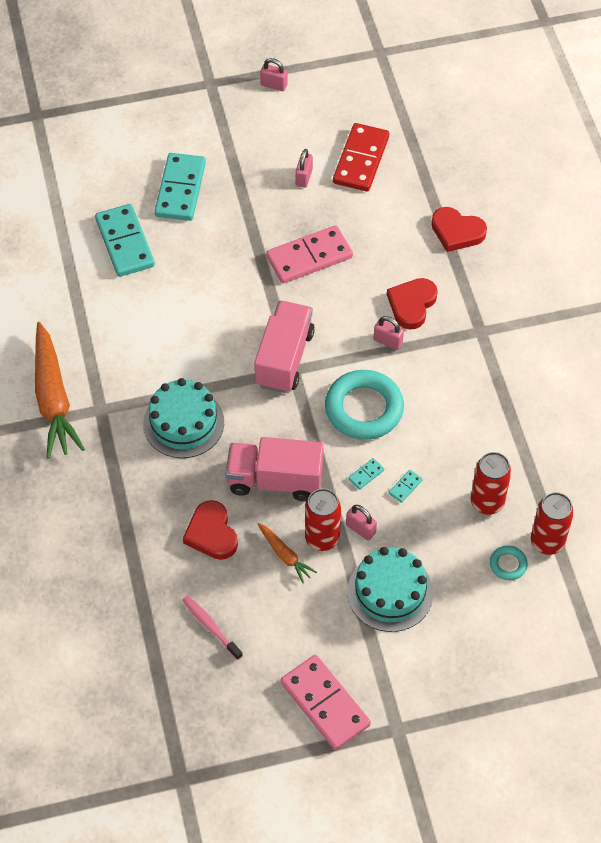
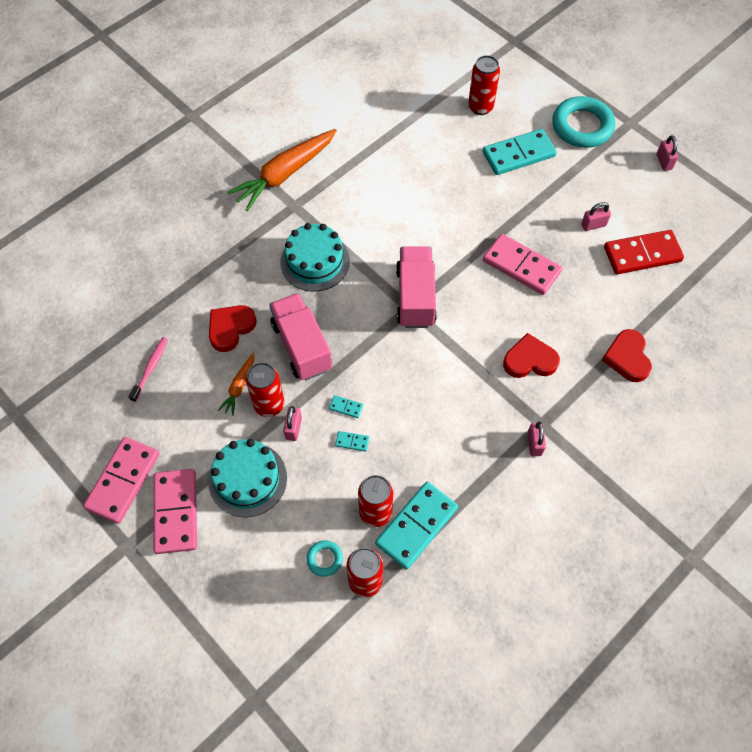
camera: 60 degrees right, 5 degrees up
turquoise domino [95,204,155,277] -> turquoise domino moved to [375,482,458,569]
pink truck [254,301,315,393] -> pink truck turned 75 degrees counterclockwise [396,246,437,328]
turquoise ring [325,370,404,440] -> turquoise ring moved to [552,96,615,148]
pink padlock [373,316,404,350] -> pink padlock moved to [528,422,546,456]
none -> pink domino [154,469,197,554]
none -> red can [468,55,500,115]

